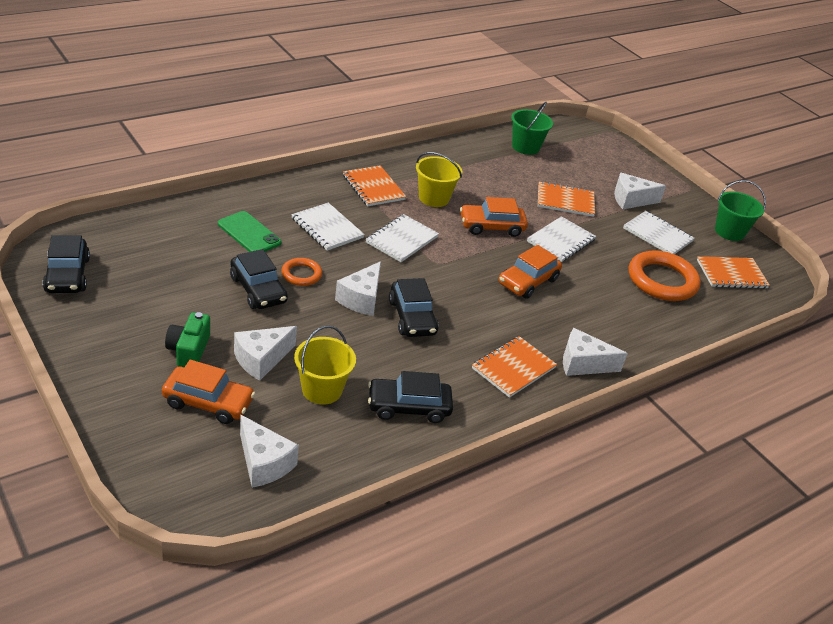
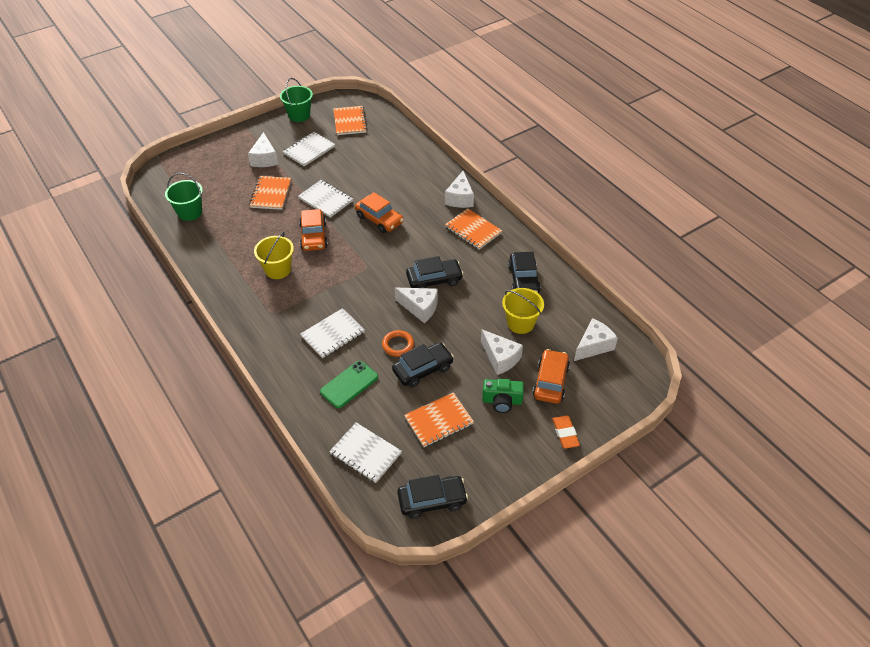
camera: 85 degrees left, 10 degrees up
orange notebook [343,165,406,206] -> orange notebook moved to [404,392,474,447]
white notebook [366,214,439,262] -> white notebook moved to [329,422,402,483]
orange ring [629,250,701,301] -> none
none -> orange eraser [552,416,580,449]

